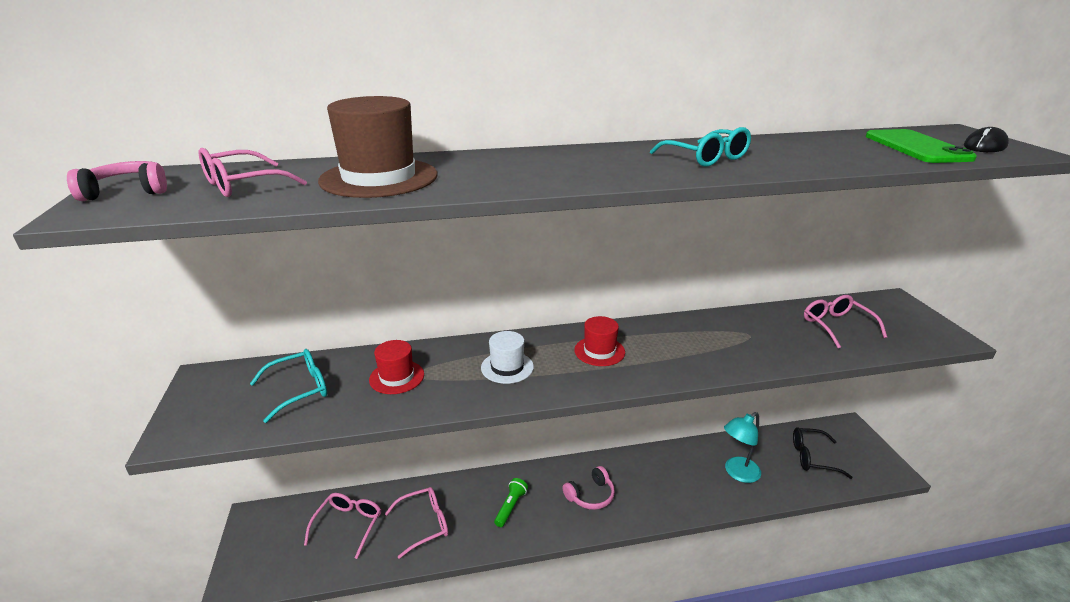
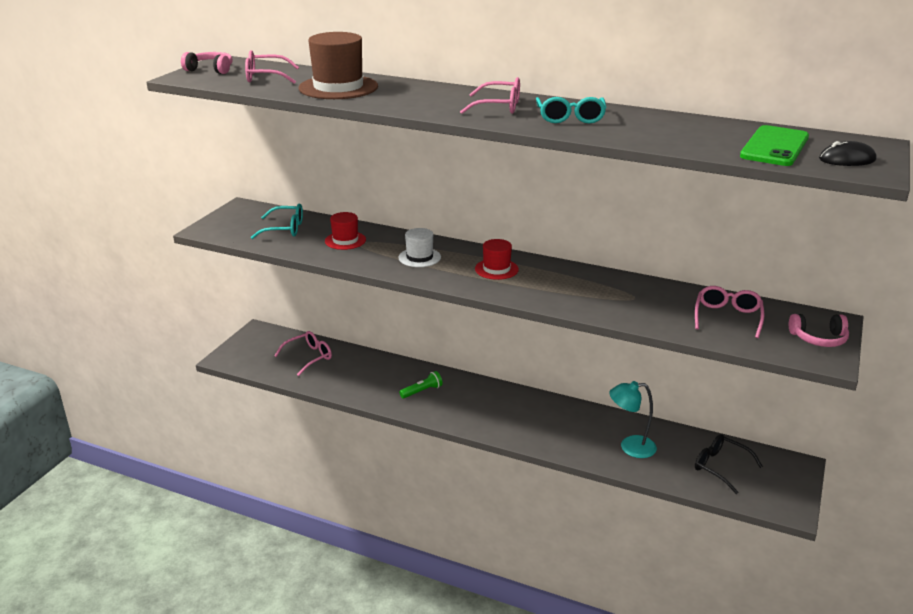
camera: 35 degrees right, 0 degrees up
pink glasses [385,487,448,559] -> pink glasses moved to [460,77,520,114]
pink headphones [562,466,615,510] -> pink headphones moved to [789,314,849,347]

